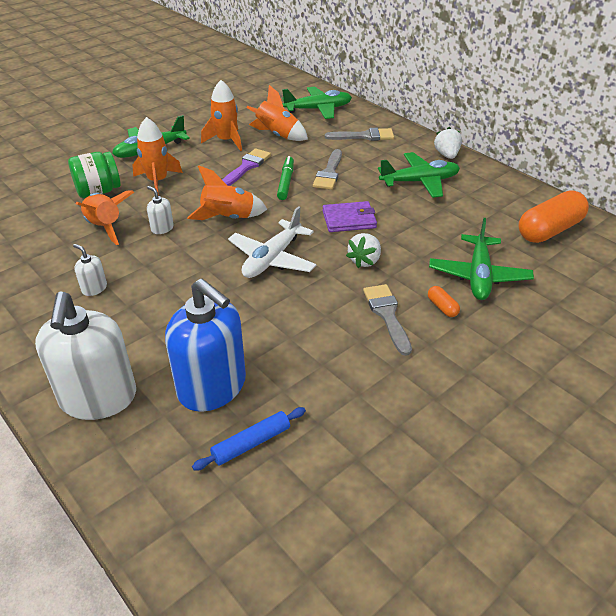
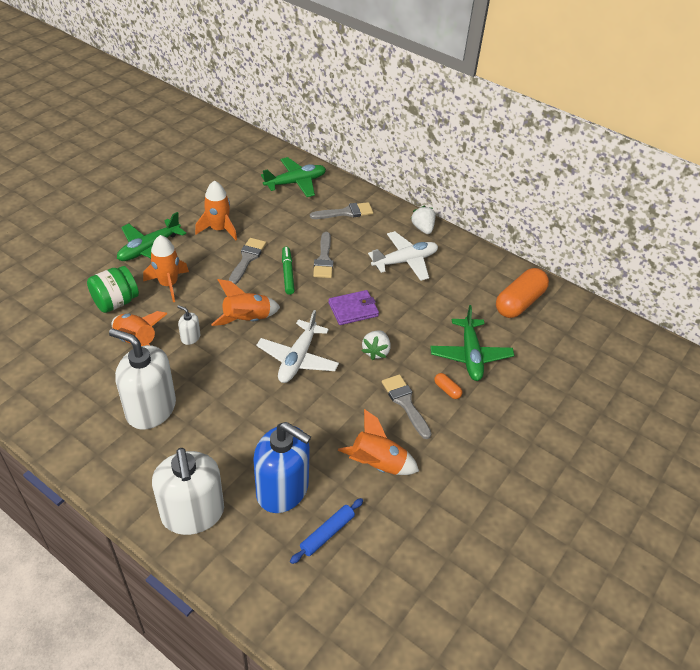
camera: 15 degrees left, 5 degrees up
white soap dispenser [73,244,107,296] -> white soap dispenser [109,328,176,430], size x2.37
purple brush [222,148,271,186] -> grey brush [229,238,266,285]
orange rocket [246,85,308,141] -> orange rocket moved to [338,409,419,475]
green plane [378,152,460,198] -> white plane [368,231,438,281]

